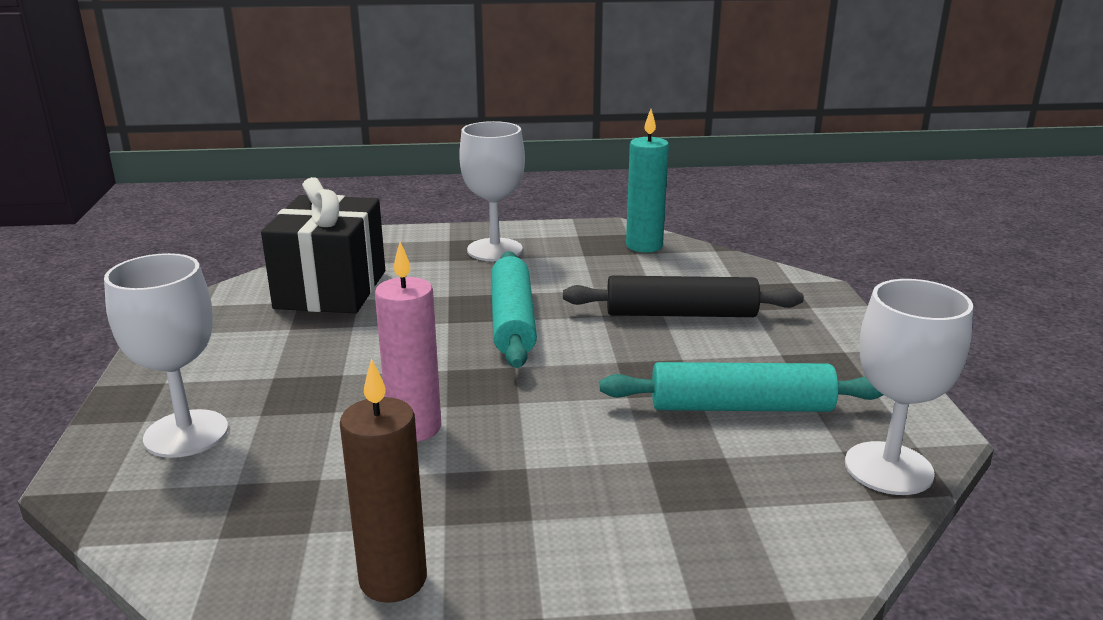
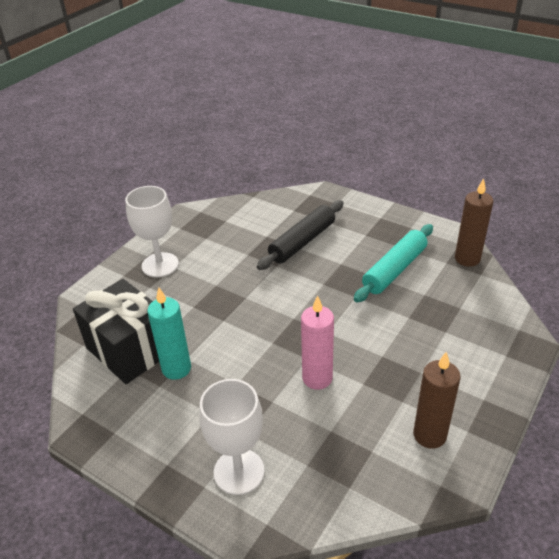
camera: 50 degrees left, 15 degrees up
turquoise rolling pin [491,251,537,368] -> none
turquoise candle [626,109,669,252] -> turquoise candle moved to [147,287,191,380]
white goblet [845,279,973,495] -> brown candle [455,178,493,267]

